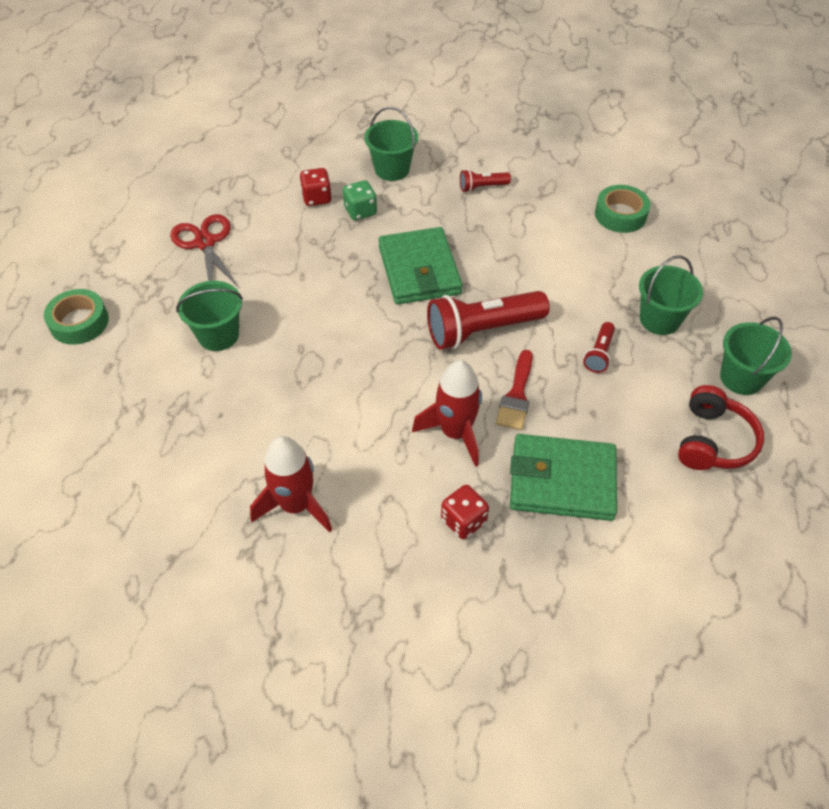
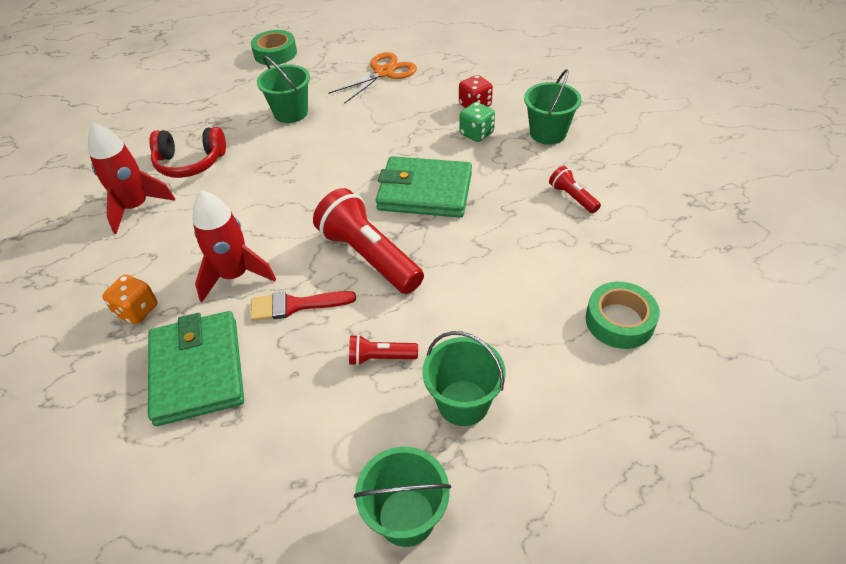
camera: 70 degrees right, 5 degrees down
red scissors [170,214,239,288] -> orange scissors [328,52,417,104]
green wallet [378,227,463,305] -> green wallet turned 45 degrees clockwise [376,156,472,218]
red dice [441,485,489,539] -> orange dice [102,274,158,325]
red headphones [678,385,764,470] -> red headphones moved to [149,127,226,178]

